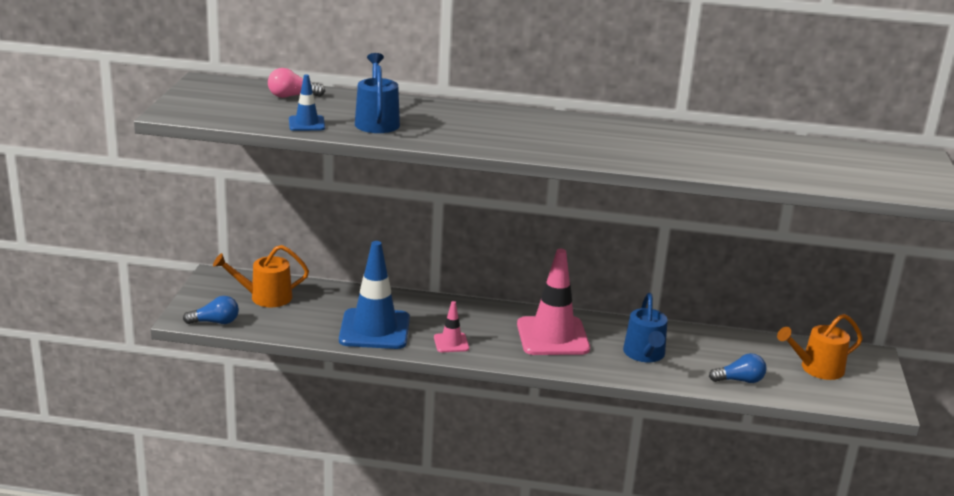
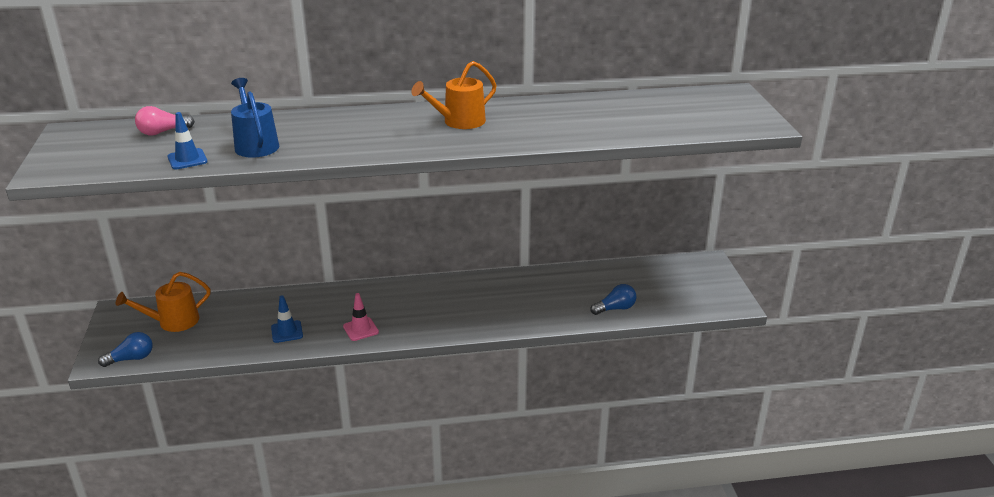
camera: 15 degrees left, 5 degrees up
blue traffic cone [339,241,410,349] -> blue traffic cone [271,295,303,343], size x0.48
pink traffic cone [517,249,590,355] -> none
blue watering can [623,293,668,362] -> none
orange watering can [777,314,863,380] -> orange watering can moved to [411,61,497,129]

